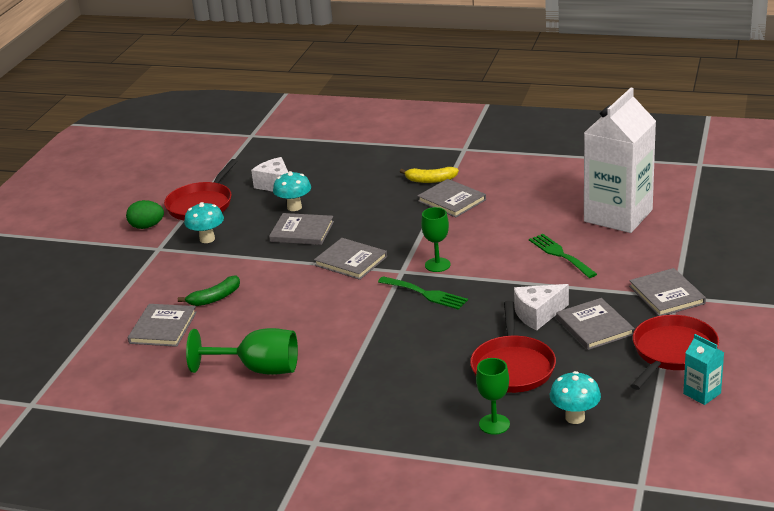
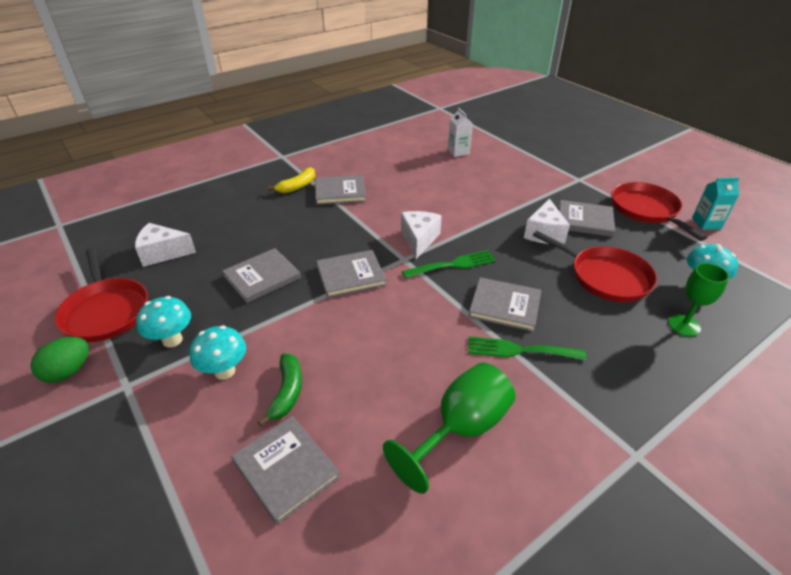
camera: 55 degrees left, 10 degrees up
turquoise mushroom [273,171,311,211] -> turquoise mushroom moved to [189,326,246,380]
green goblet [421,207,451,272] -> white cheese [401,211,442,259]
green fork [529,234,597,278] -> green fork moved to [468,336,586,360]
white carton [584,88,656,233] -> white carton [448,108,473,157], size x0.41
grey book [629,268,706,316] -> grey book moved to [468,277,541,332]

